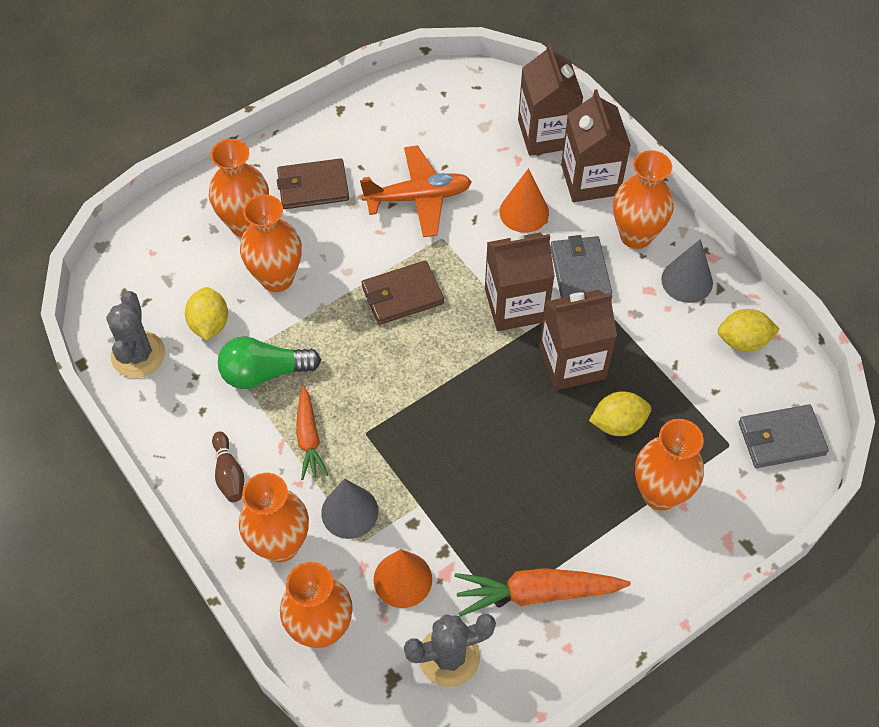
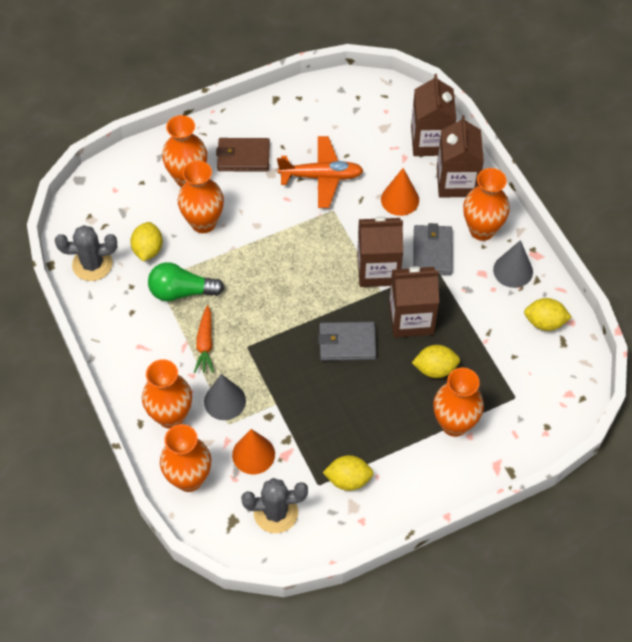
camera: 10 degrees right, 0 degrees up
grey cactus [106,291,165,378] -> grey cactus turned 75 degrees clockwise [55,225,117,281]
brown bowling pin [212,432,244,502] -> none
brown wallet [362,260,444,325] -> none
orange carrot [455,568,631,617] -> yellow lemon [323,455,374,491]
grey wallet [739,404,829,468] -> grey wallet moved to [318,322,377,361]

